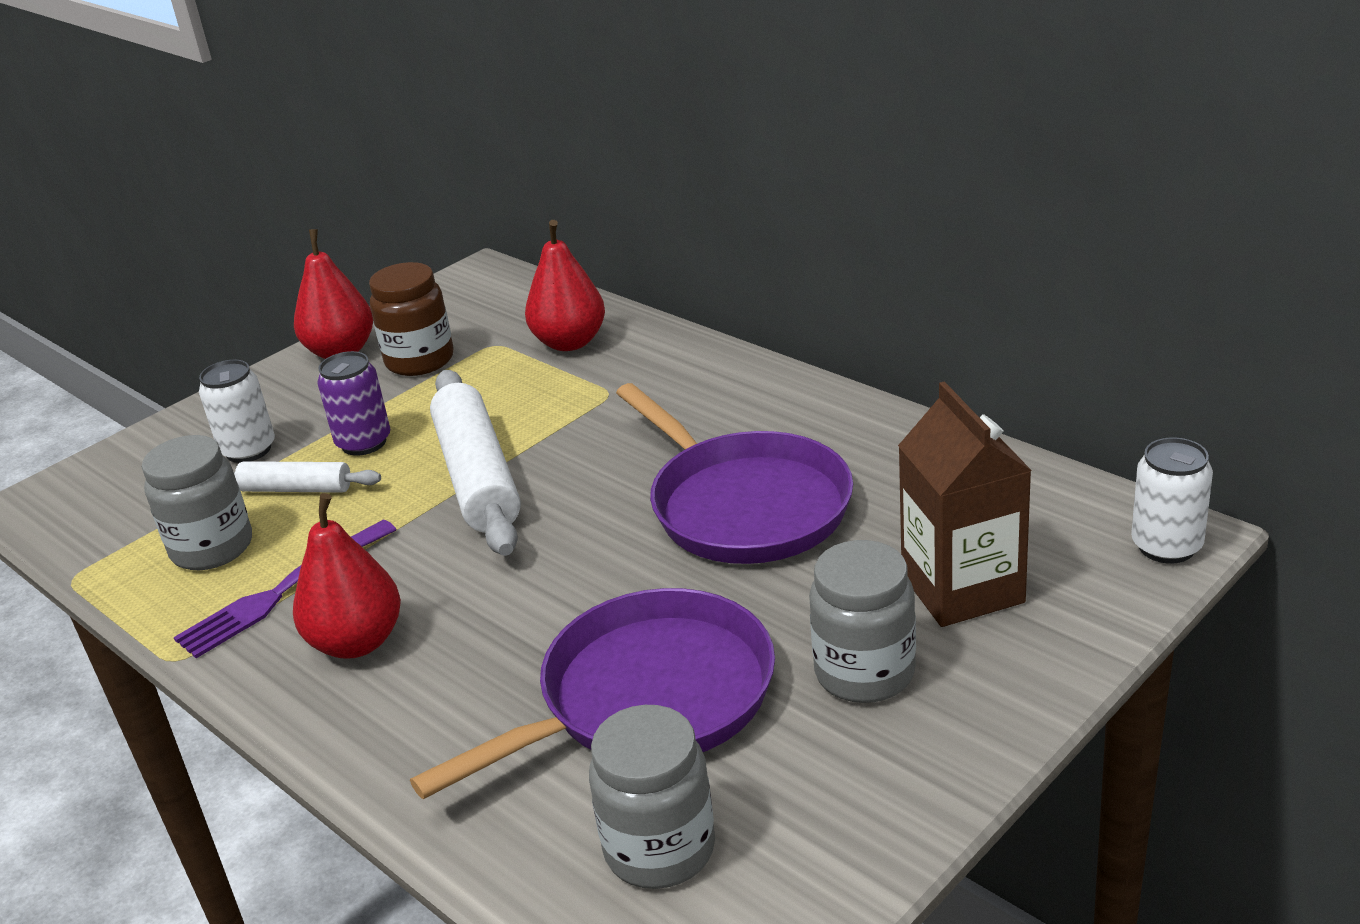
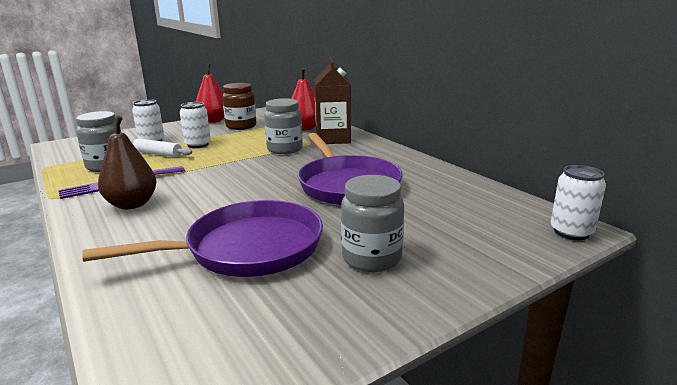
camera: 10 degrees right, 10 degrees down
red pear [293,493,401,659] -> brown pear [98,116,157,209]
purple can [317,351,390,455] -> white can [180,102,211,148]
white rolling pin [430,370,521,556] -> none
grey jar [589,705,715,889] -> grey jar moved to [264,98,303,154]
brown carton [898,381,1032,627] -> brown carton moved to [314,58,351,144]

